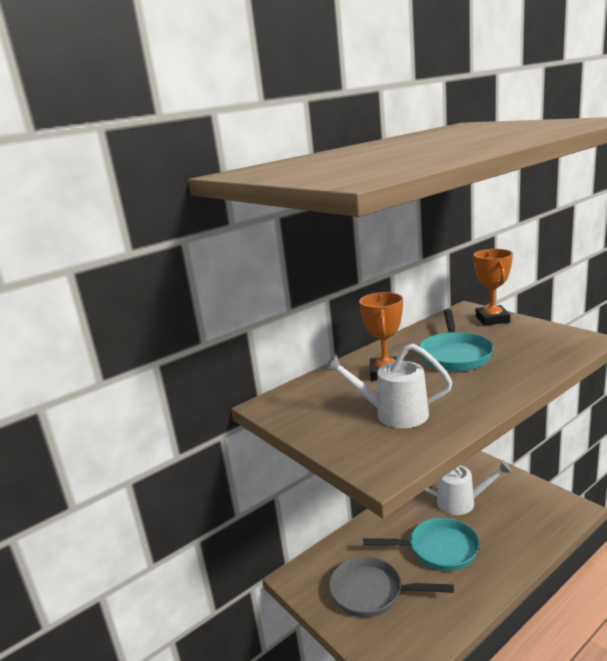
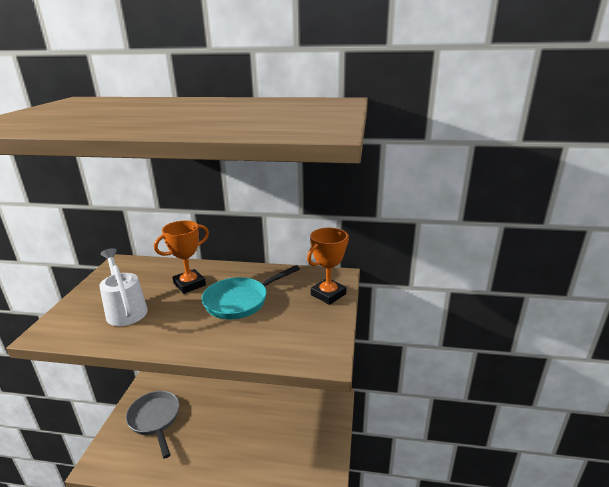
camera: 45 degrees right, 5 degrees up
turquoise pan [363,518,480,571] -> none
white watering can [425,460,512,515] -> none

